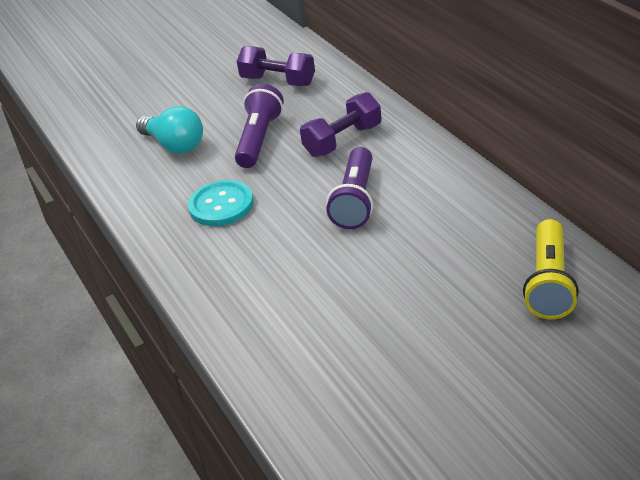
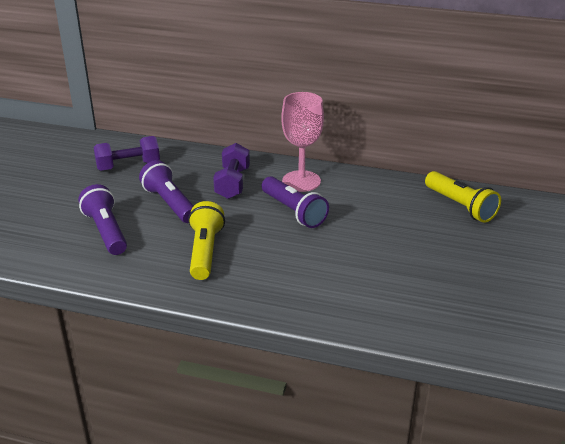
camera: 50 degrees left, 5 degrees down
turquoise light bulb [136,106,203,154] -> purple flashlight [78,184,127,255]
turquoise button [188,180,254,226] -> yellow flashlight [188,201,225,280]
none -> pink goblet [281,92,324,192]

